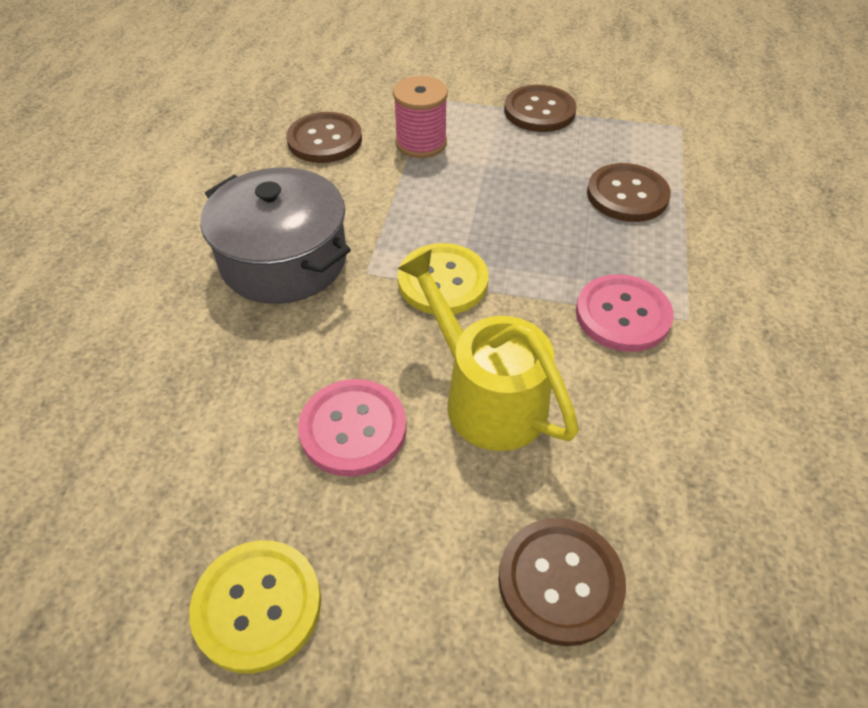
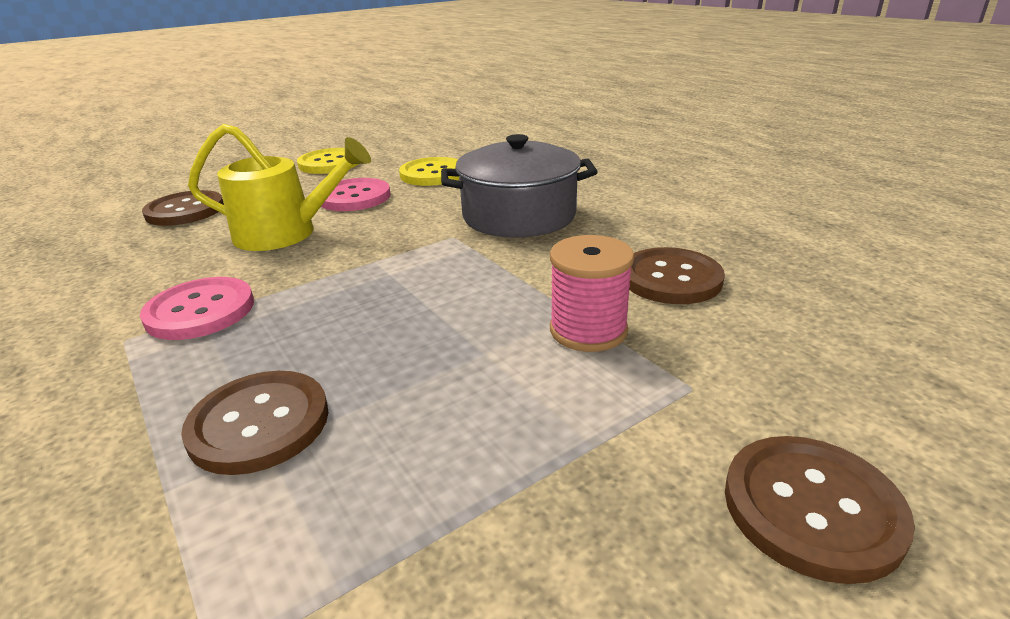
camera: 135 degrees right, 20 degrees down
yellow button [398,243,488,314] -> yellow button moved to [399,157,459,186]
brown button [504,85,577,132] -> brown button moved to [725,436,915,584]

